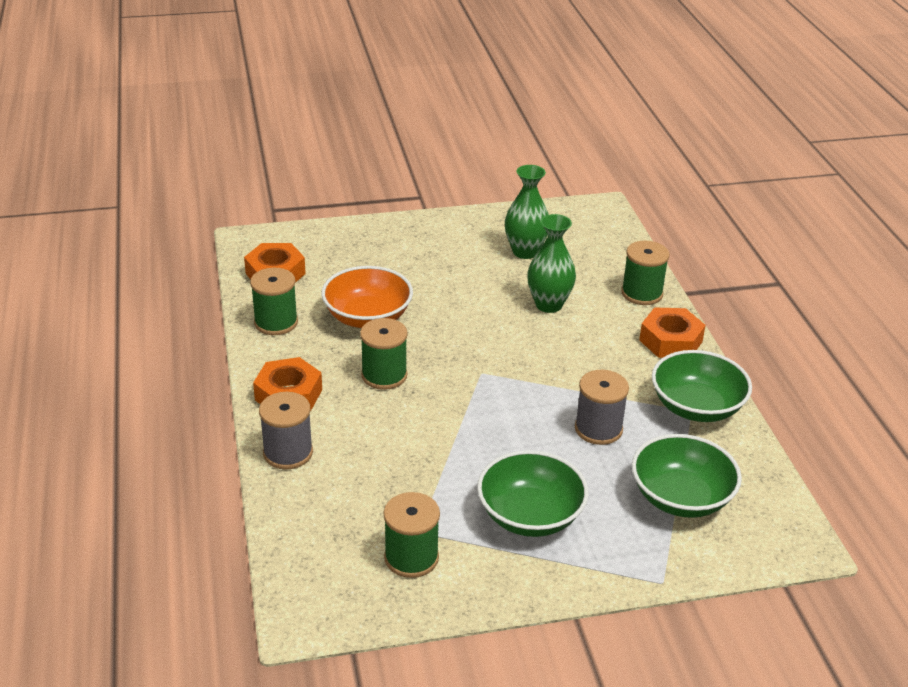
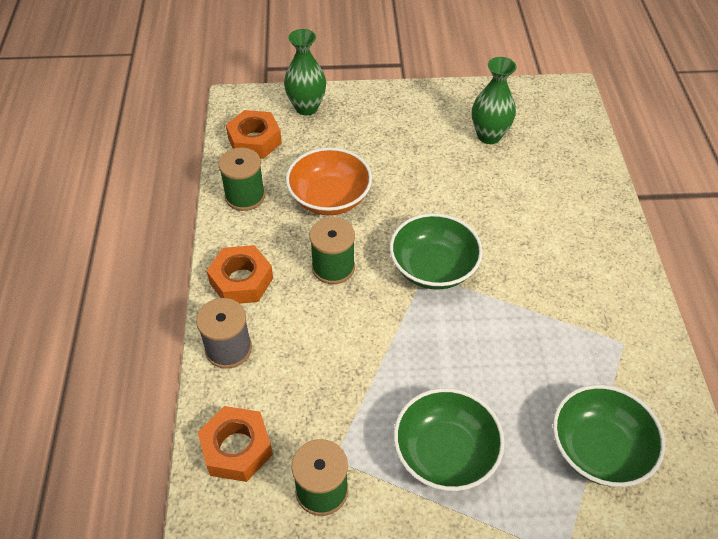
camera: 10 degrees right, 15 degrees up
green vase [527,214,576,313] -> green vase moved to [284,29,326,115]
grey spool [575,370,629,445] -> none
green spool [621,240,669,305] -> none
orange nut [639,307,706,358] -> orange nut moved to [198,406,273,482]
green bowl [652,350,752,422] -> green bowl moved to [390,213,483,290]

